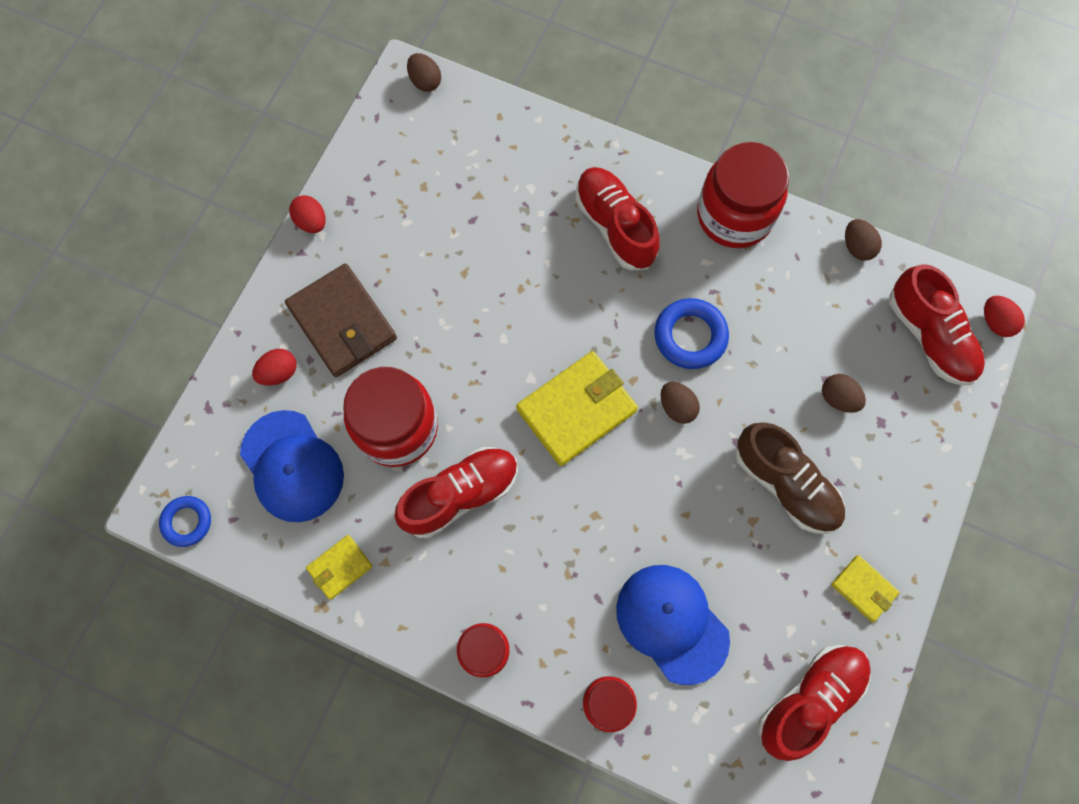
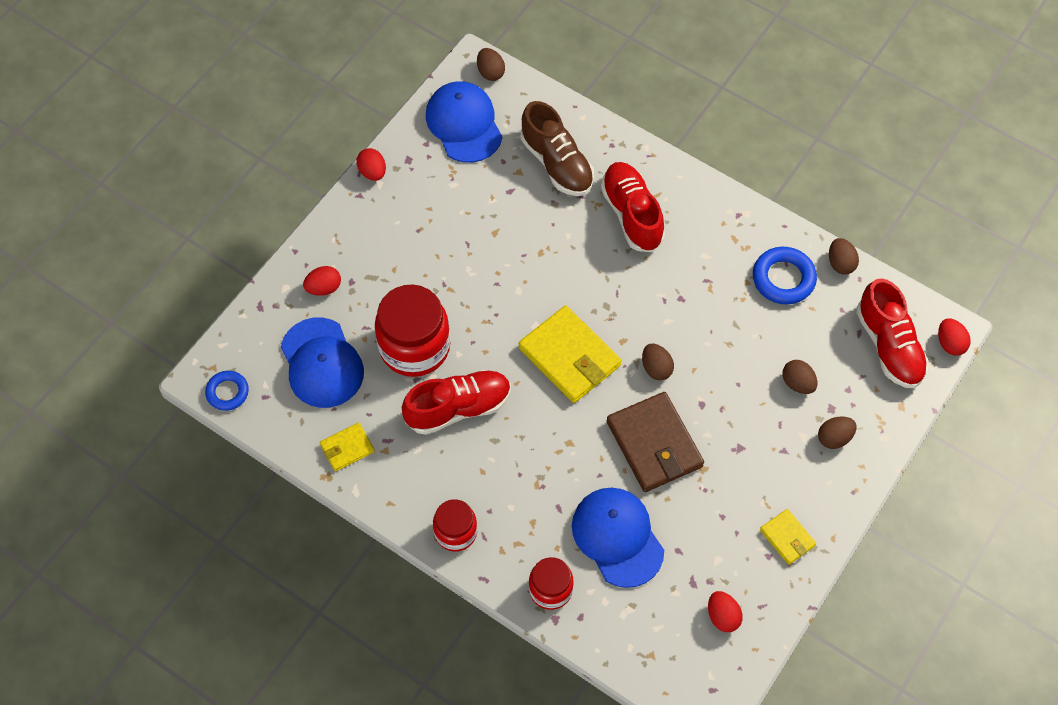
camera: 10 degrees right, 10 degrees down
brown wallet [285,264,397,377] -> brown wallet moved to [607,392,704,492]
yellow wallet [516,351,638,466] -> yellow wallet turned 75 degrees clockwise [519,306,621,403]
blue ring [654,298,729,369] -> blue ring moved to [753,247,817,305]
red jar [697,142,789,248] -> none
brown shoe [735,423,845,534] -> brown shoe moved to [521,101,594,196]
red shoe [758,645,871,761] -> red egg [708,591,743,632]
none -> blue cap [426,81,502,163]
none -> brown egg [818,416,857,449]

